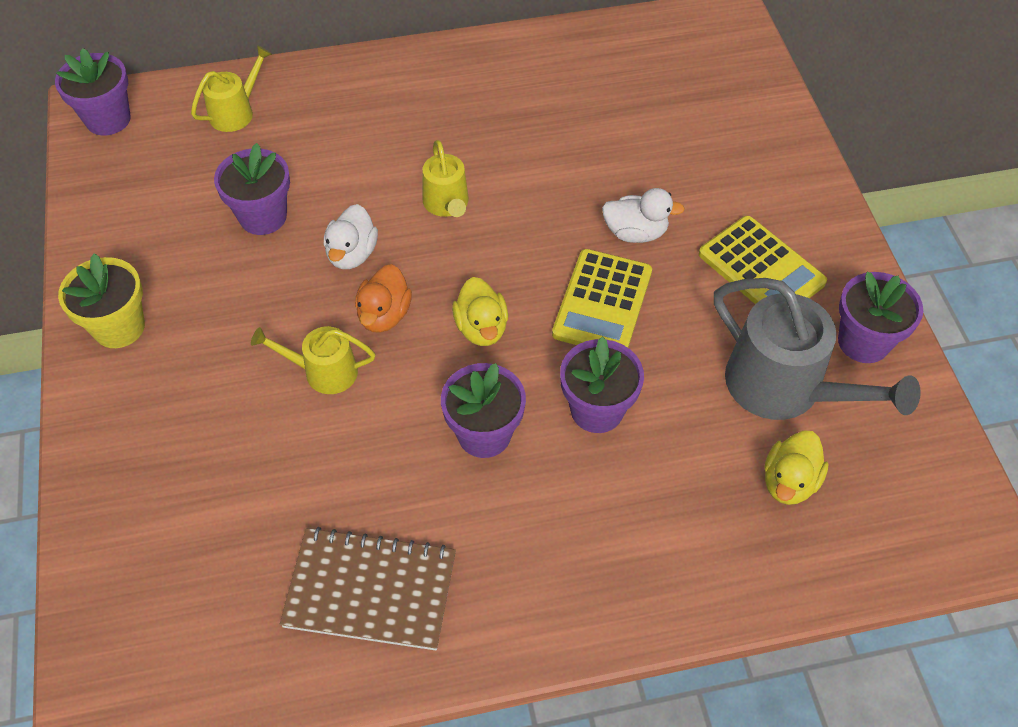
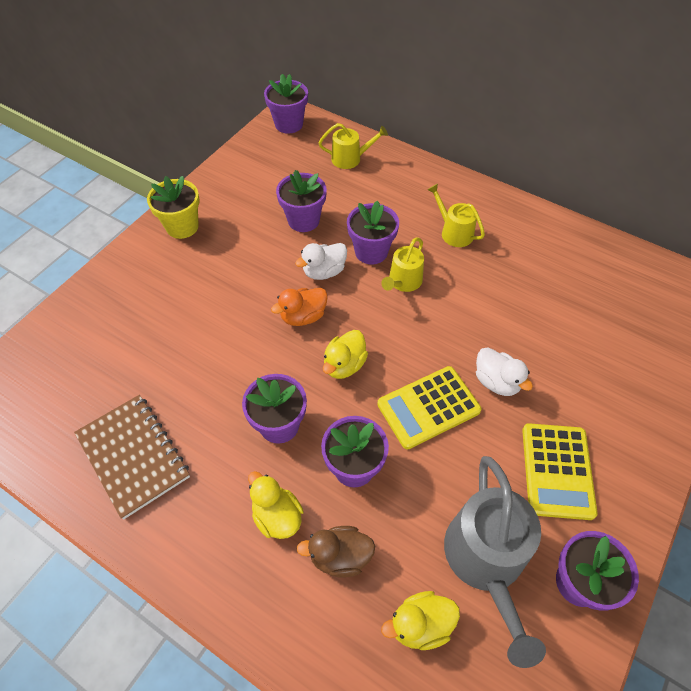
camera: 45 degrees right, 0 degrees up
yellow watering can [251,326,375,394] -> yellow watering can moved to [427,184,485,247]
none -> yellow duck [248,471,304,539]
none -> brown duck [297,526,375,578]
none -> purple flower pot [347,201,399,265]

